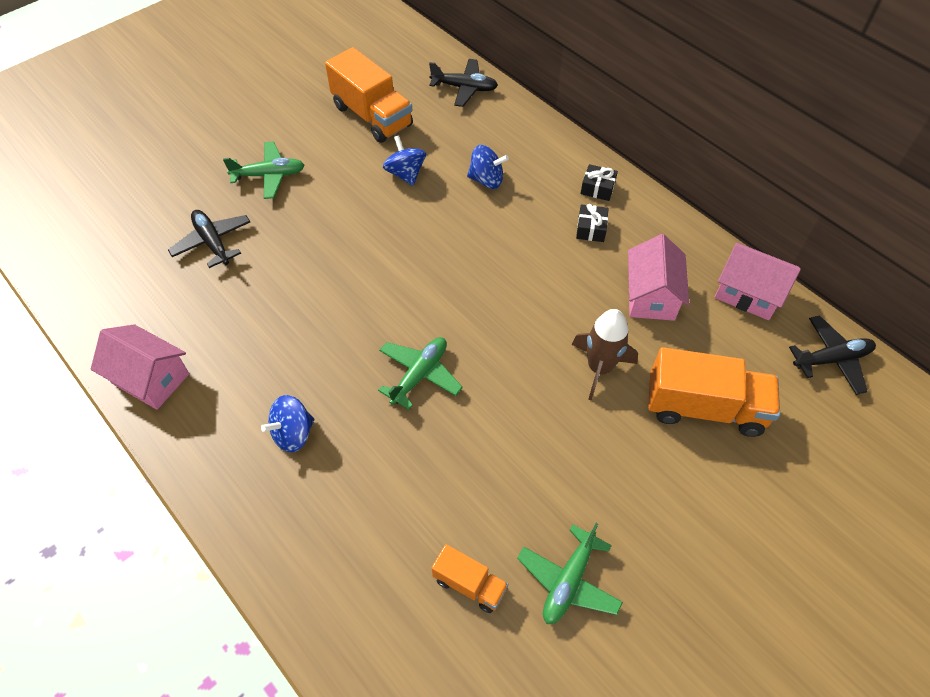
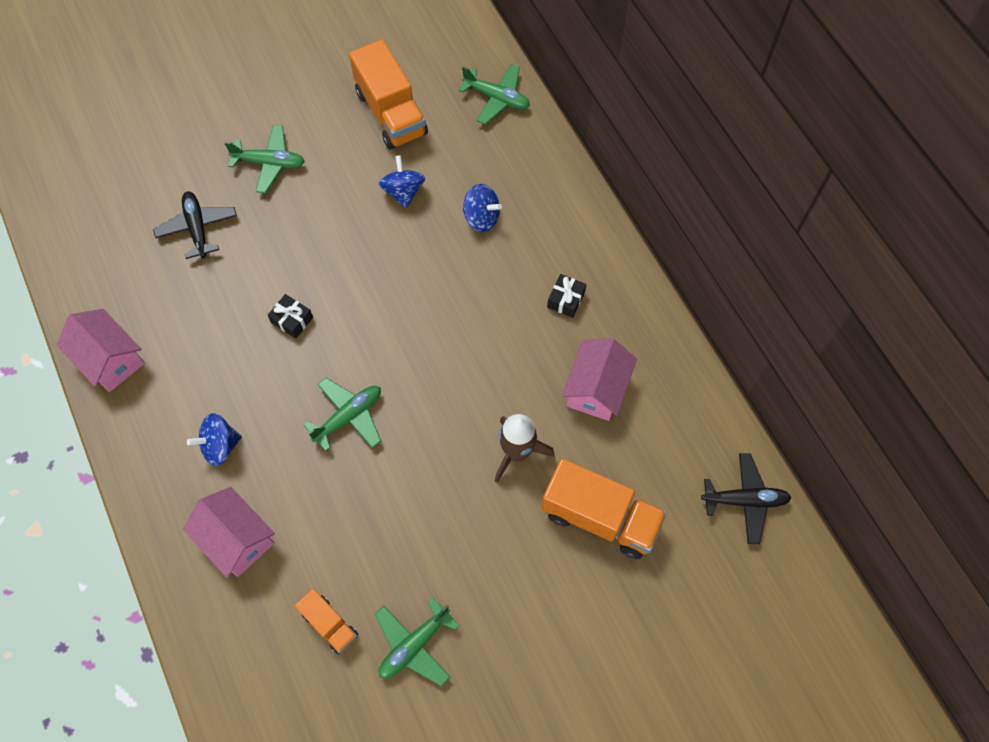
camera: 15 degrees right, 10 degrees up
black plane [429,59,498,107] -> green plane [459,64,530,125]
black gift [580,164,618,201] -> black gift moved to [267,294,313,339]
pink house [714,243,801,320] -> pink house moved to [183,487,275,578]

